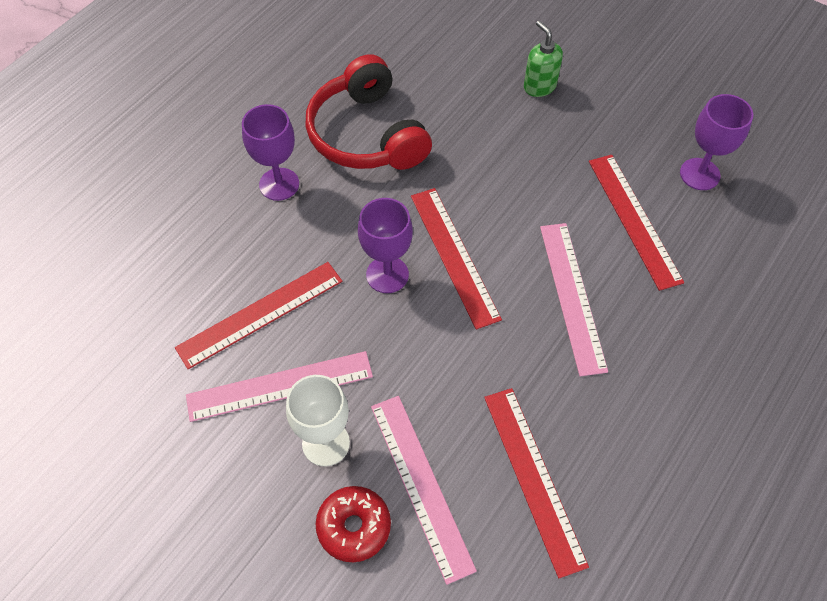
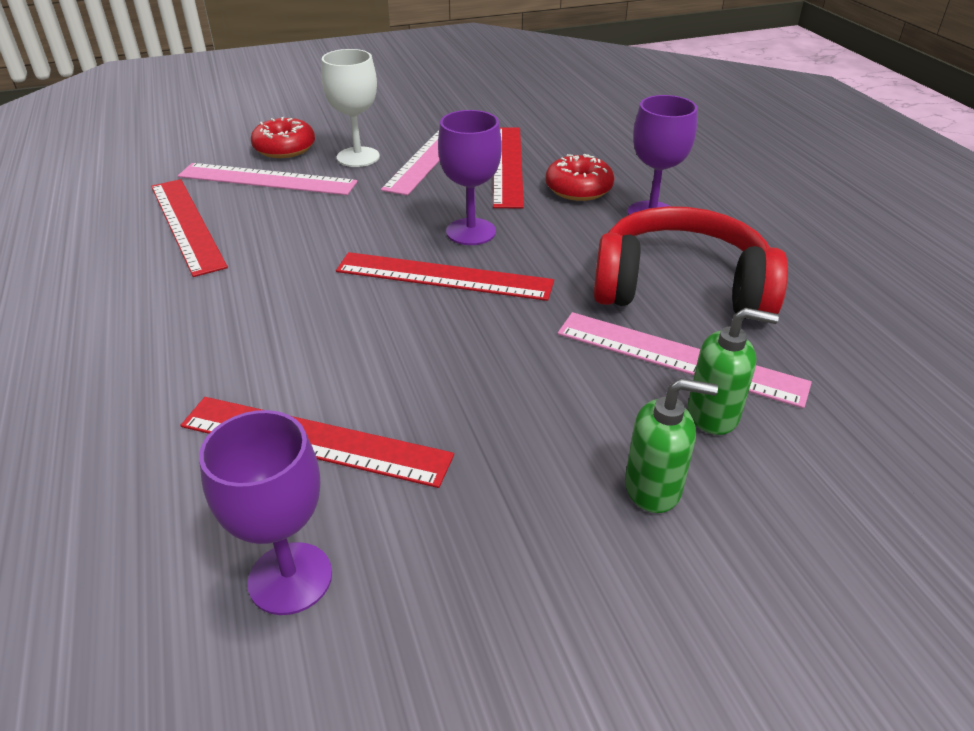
camera: 125 degrees right, 20 degrees down
red ruler [484,388,589,578] -> red ruler turned 45 degrees clockwise [151,179,228,277]
pink ruler [540,223,608,376] -> pink ruler moved to [558,312,812,408]
none -> red donut [546,154,614,201]
none -> green soap dispenser [688,308,779,435]

